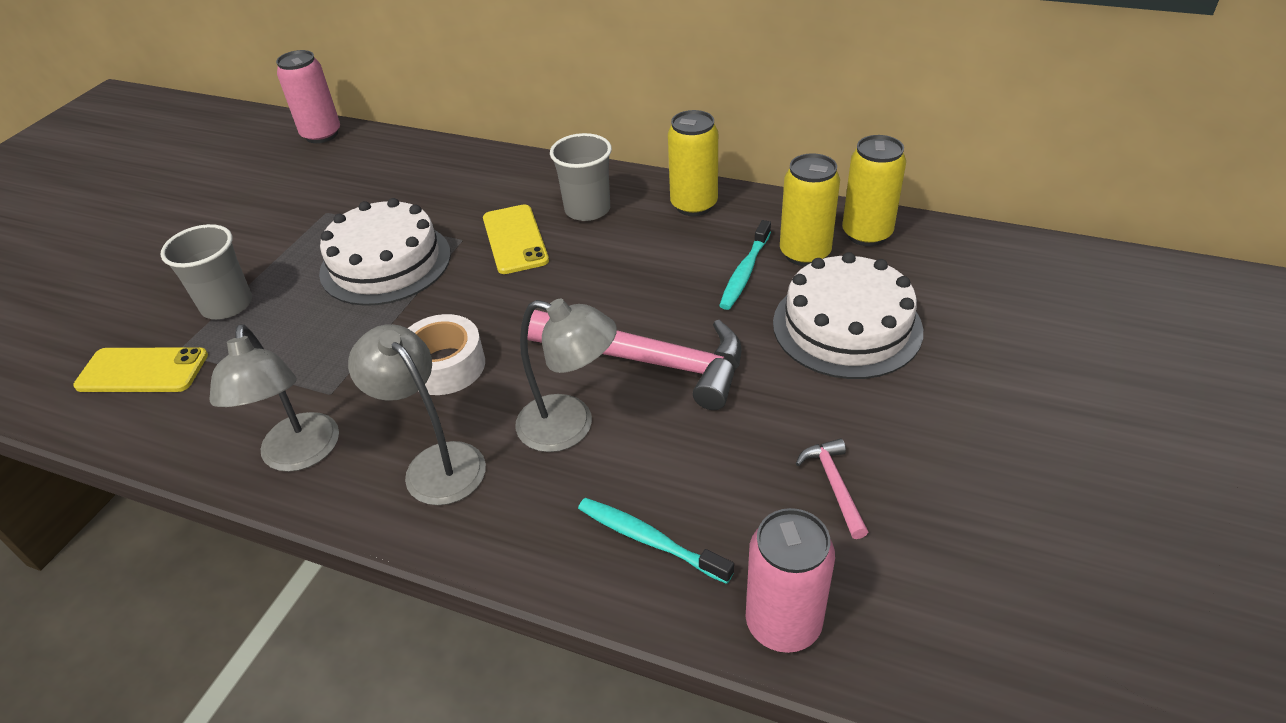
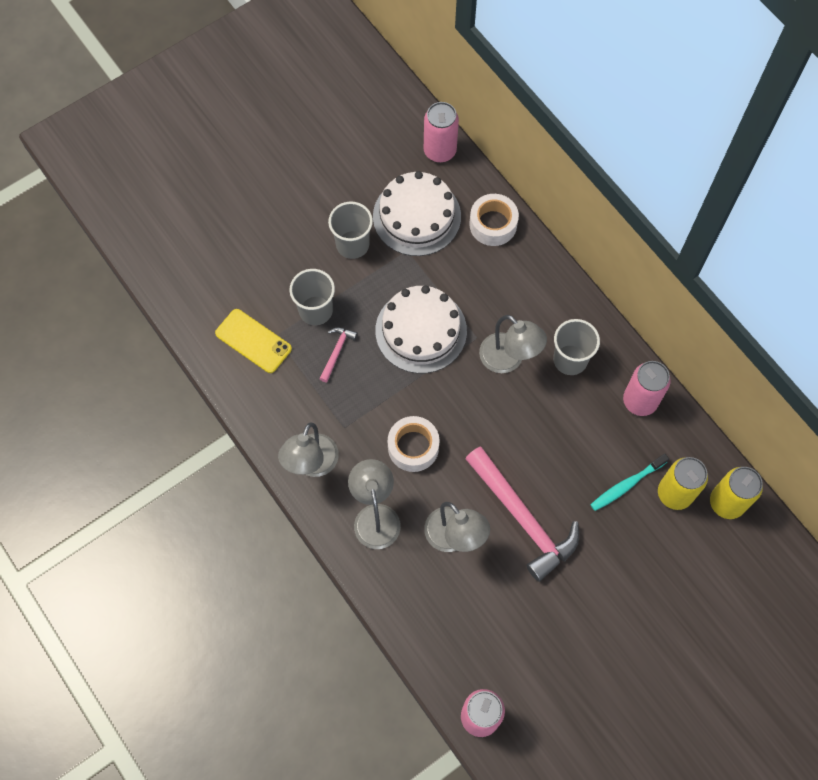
camera: 30 degrees right, 25 degrees up
yellow phone [483,204,549,274] -> grey lamp [479,315,547,373]
turquoise toothbrush [578,498,734,584] -> none
yellow can [668,110,718,216] -> pink can [623,361,671,416]
white cake [773,252,923,379] -> white cake moved to [373,171,461,256]
pink hammer [796,438,868,539] -> pink hammer moved to [319,327,358,382]
none -> grey cup [328,202,373,259]
none -> white tape [469,194,519,246]

